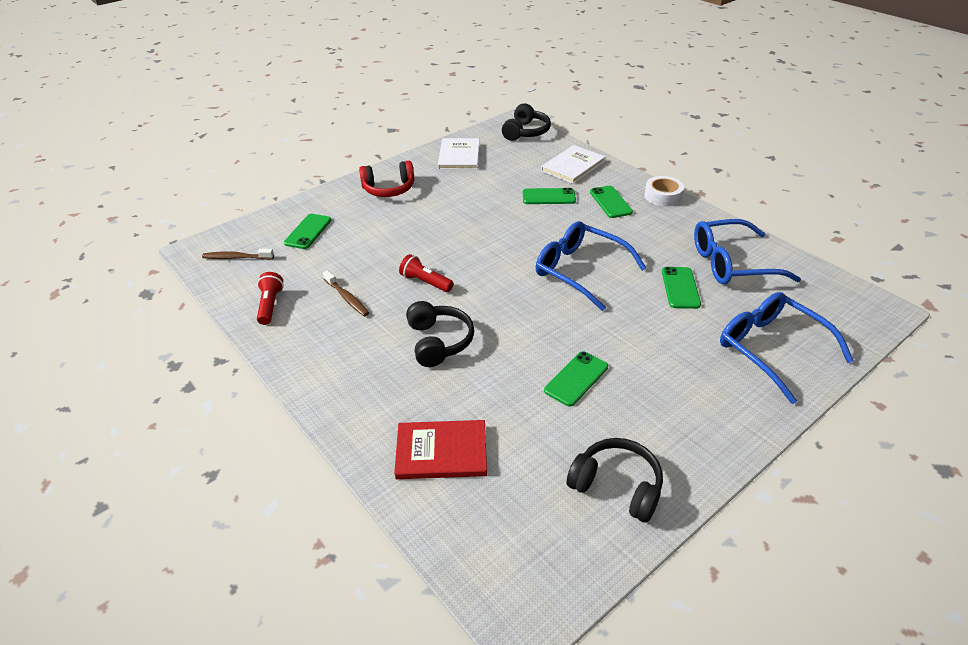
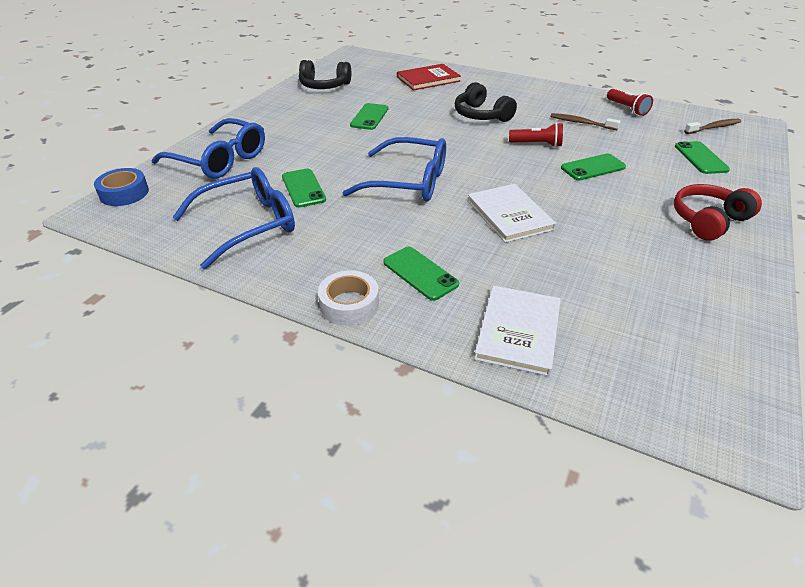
camera: 155 degrees right, 0 degrees up
white book [438,138,480,170] -> white book moved to [467,184,556,243]
black headphones [502,103,551,141] -> none
green phone [523,188,576,204] -> green phone moved to [561,154,626,180]
none -> blue tape [94,168,149,206]

